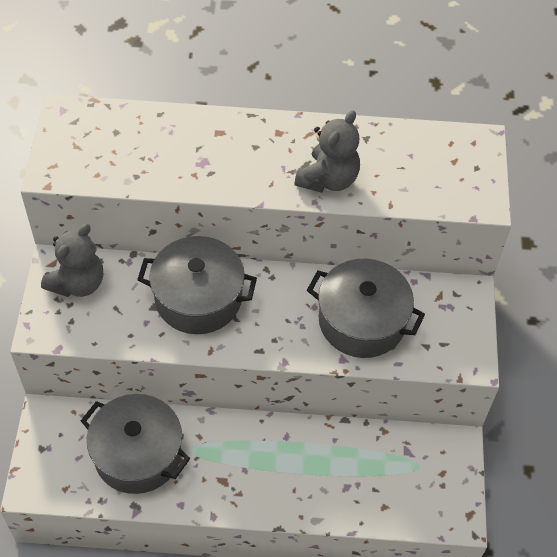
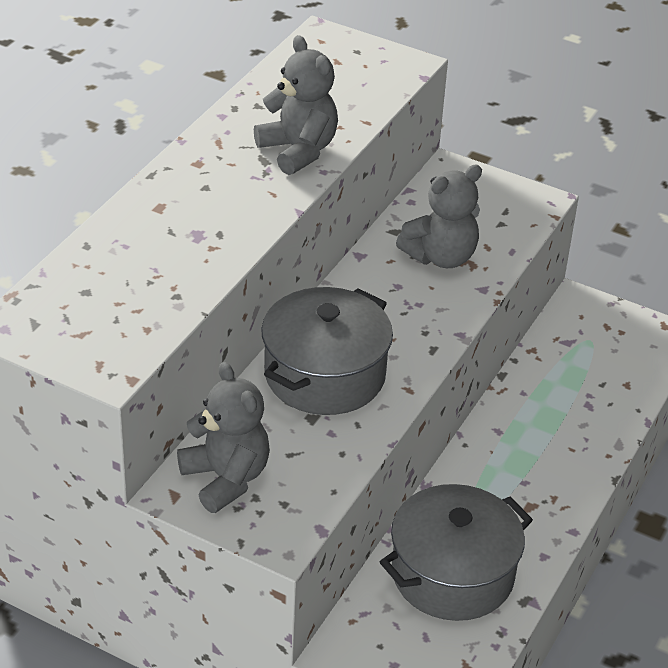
camera: 65 degrees left, 15 degrees down
grey pot [307,259,425,358] -> grey teddy bear [396,164,482,268]

